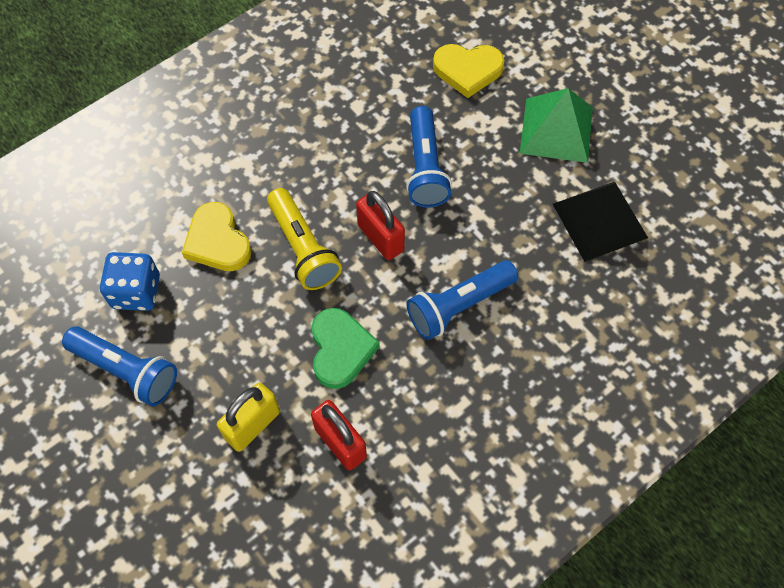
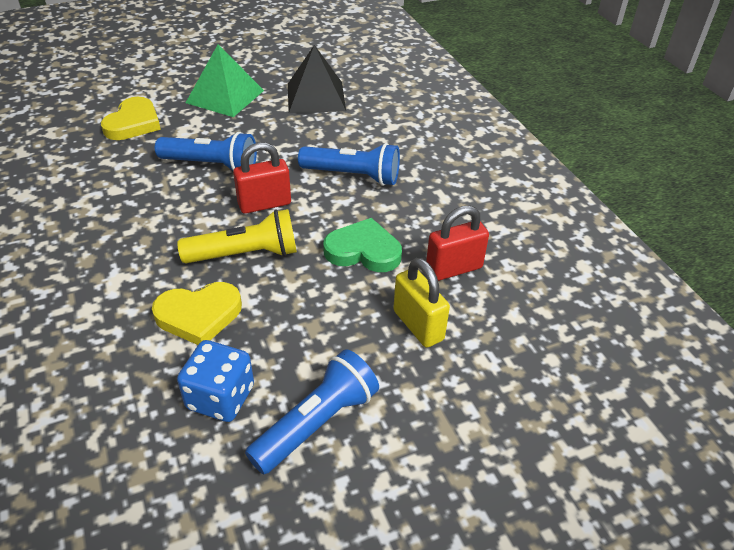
camera: 75 degrees left, 20 degrees down
blue flashlight [406,260,518,340] -> blue flashlight turned 60 degrees counterclockwise [298,143,400,186]

